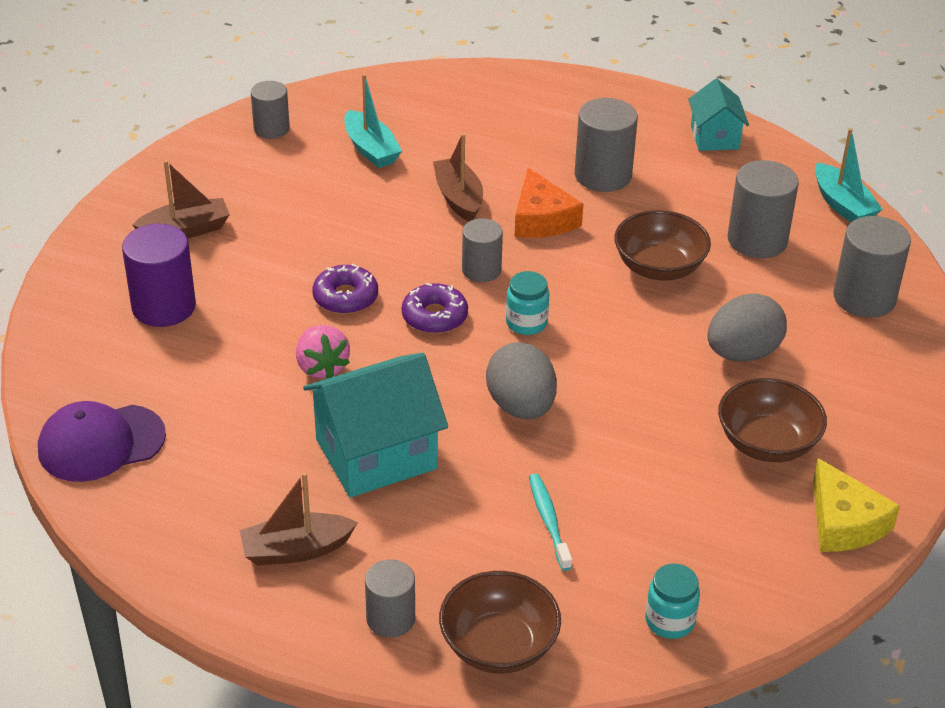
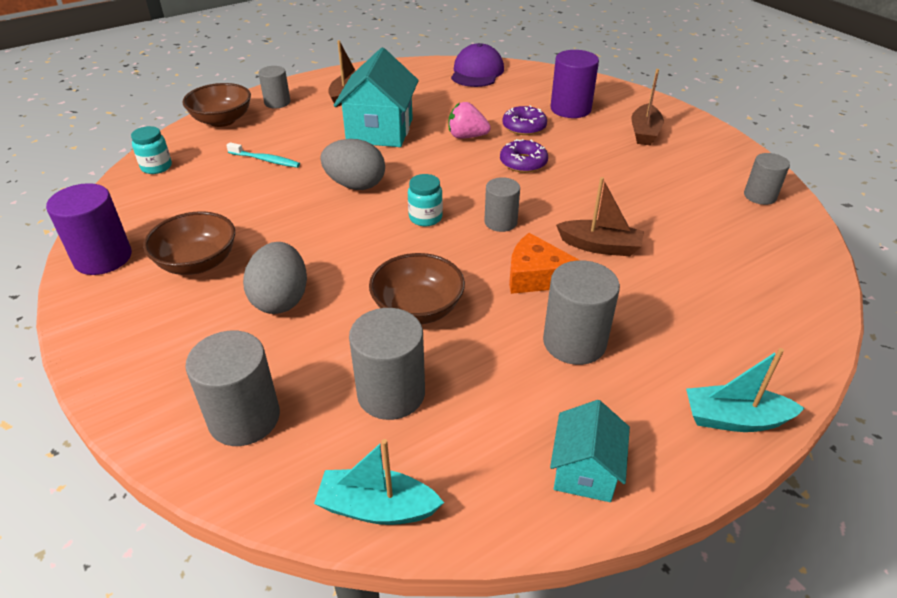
camera: 125 degrees right, 0 degrees up
turquoise boat [344,74,402,168] -> turquoise boat moved to [686,348,804,432]
purple donut [402,283,468,334] -> purple donut moved to [502,105,547,135]
turquoise house [688,79,749,151] -> turquoise house turned 75 degrees clockwise [550,400,630,502]
yellow cheese [813,458,900,552] -> purple cylinder [46,183,132,275]

